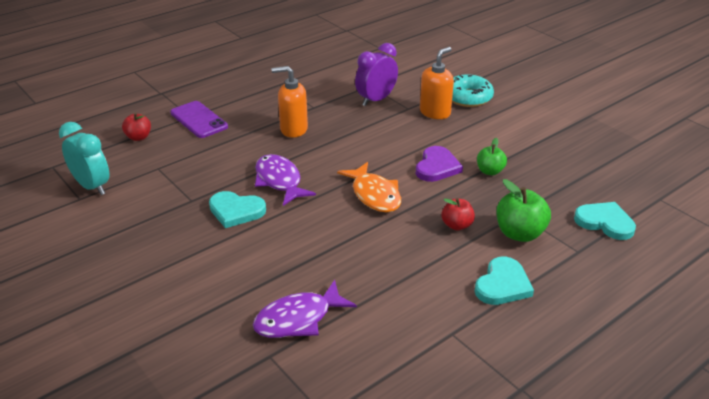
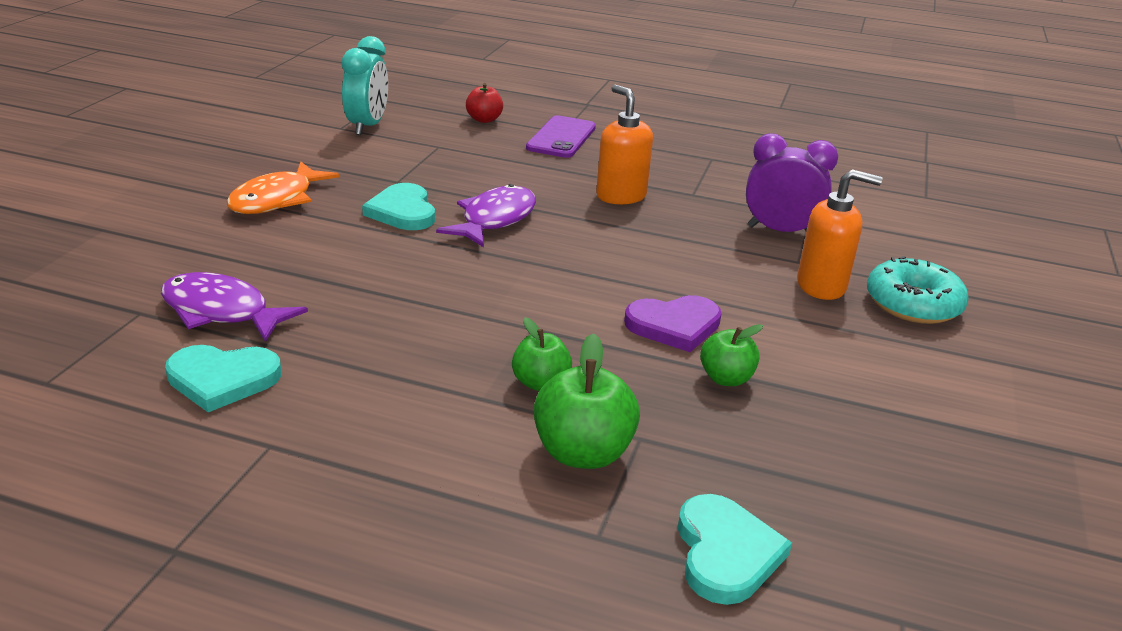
camera: 55 degrees right, 5 degrees down
orange fish [337,162,401,212] -> orange fish moved to [227,162,340,214]
red apple [442,198,475,231] -> green apple [512,317,572,391]
turquoise heart [474,257,534,305] -> turquoise heart moved to [165,345,281,412]

